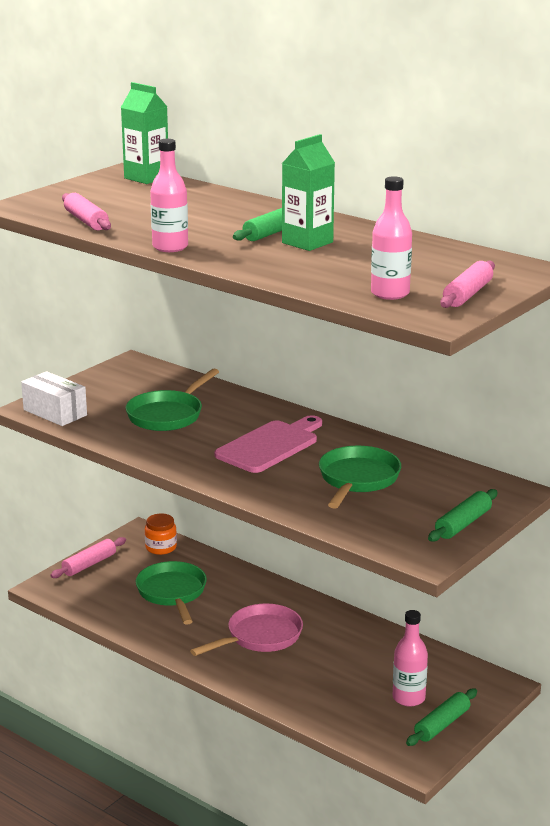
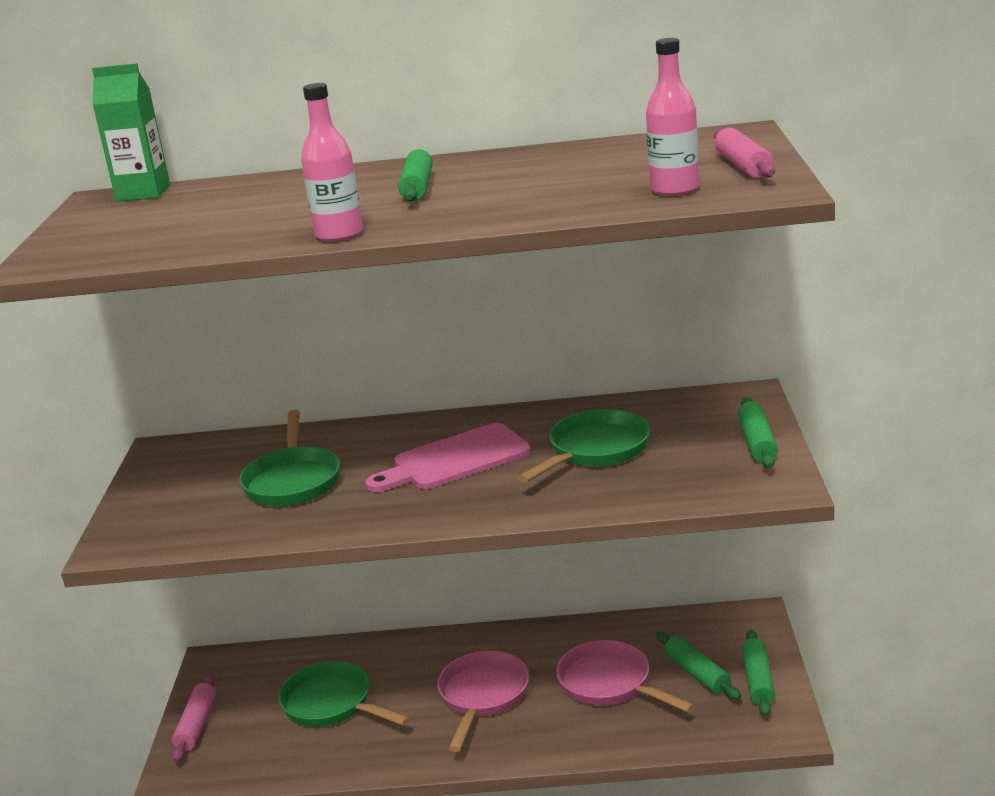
camera: 35 degrees left, 0 degrees up
white box [21,371,87,426] -> none
pink rolling pin [62,193,111,230] -> none
orange jar [145,514,177,555] -> none
pink cutting board [215,415,322,473] -> pink cutting board turned 120 degrees counterclockwise [365,423,531,492]
green carton [282,134,335,251] -> none
green pan [319,446,401,509] -> green pan turned 60 degrees clockwise [518,409,650,483]
pink bottle [393,610,428,707] -> green rolling pin [656,632,741,700]
none -> pink pan [556,640,695,713]

